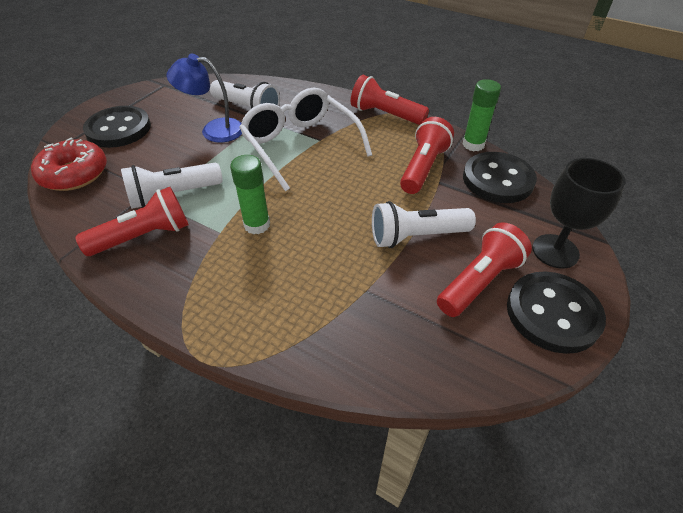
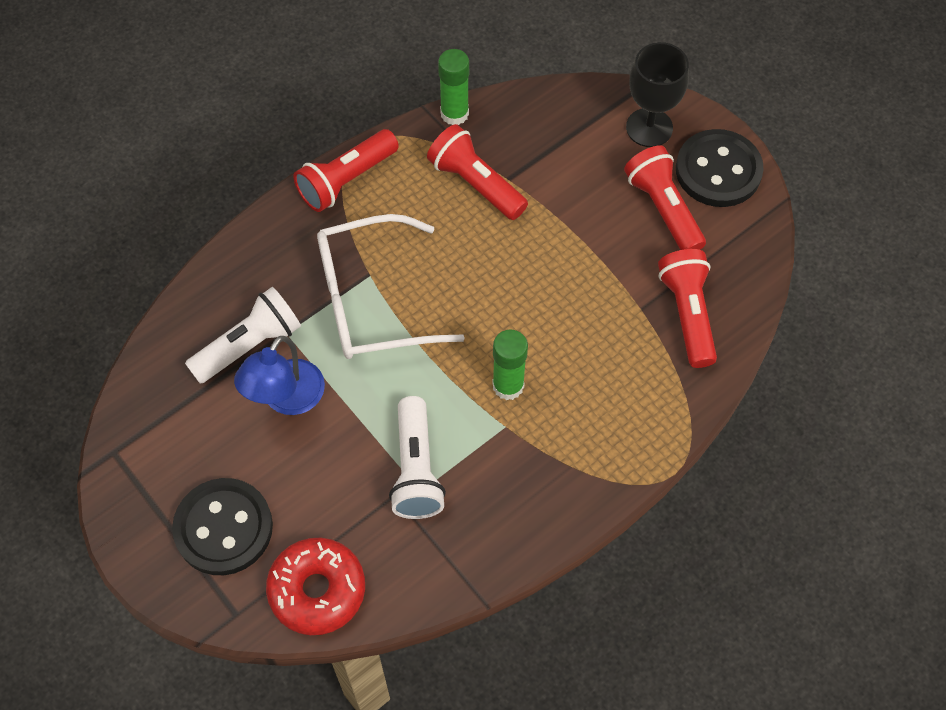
camera: 70 degrees left, 15 degrees up
red flashlight [76,187,189,256] -> red flashlight moved to [658,249,717,368]
white flashlight [372,201,476,248] -> none
black button [463,152,537,203] -> none

